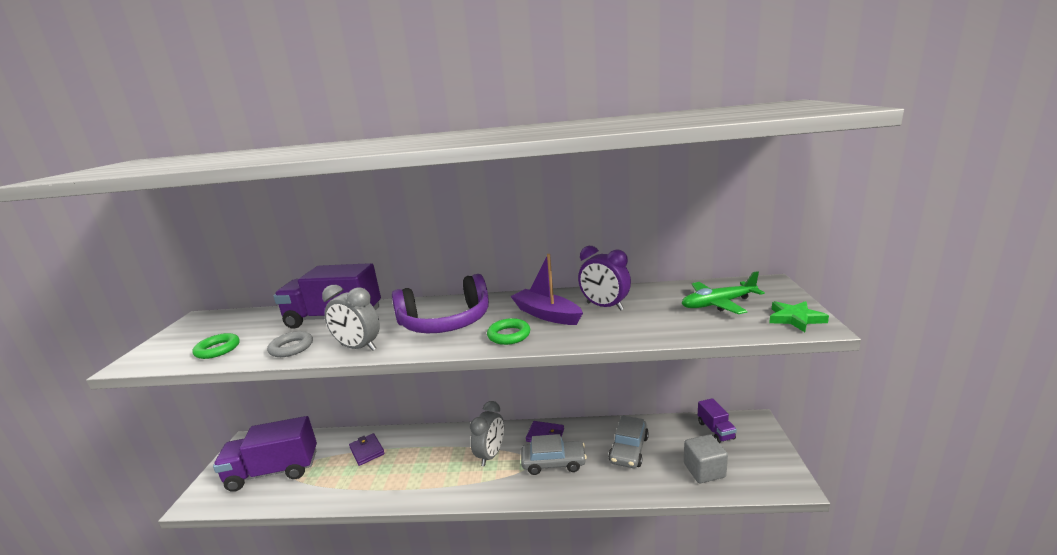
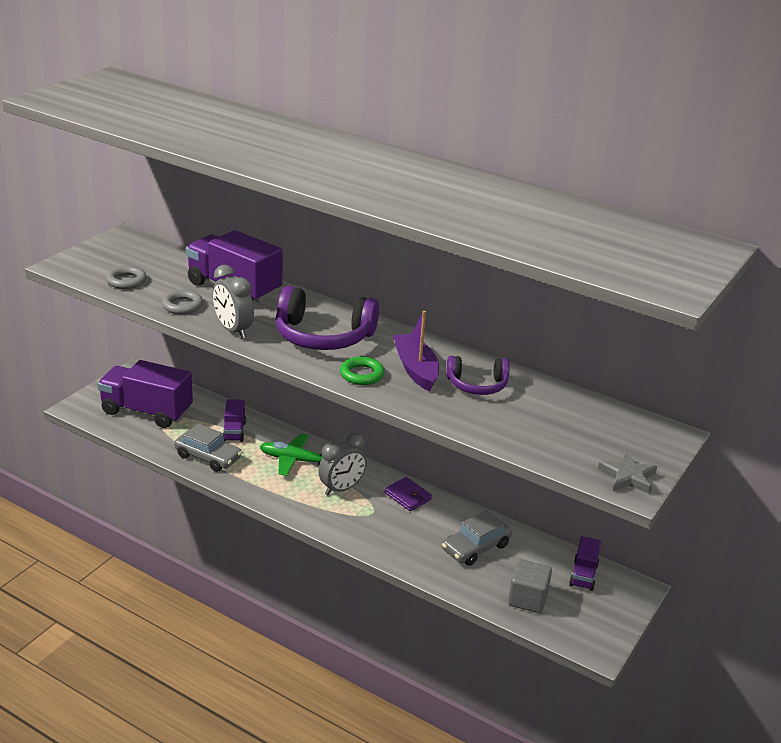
camera: 25 degrees right, 10 degrees up
green ring [192,333,240,359] -> grey ring [106,266,147,289]
purple wallet [349,433,385,466] -> purple truck [222,399,246,442]
grey car [521,434,587,475] -> grey car moved to [174,423,242,472]
purple clock [578,246,631,311] -> purple headphones [447,356,510,395]
green plane [682,271,765,314] -> green plane moved to [260,434,323,476]
green star [769,301,829,332] -> grey star [598,452,657,494]

